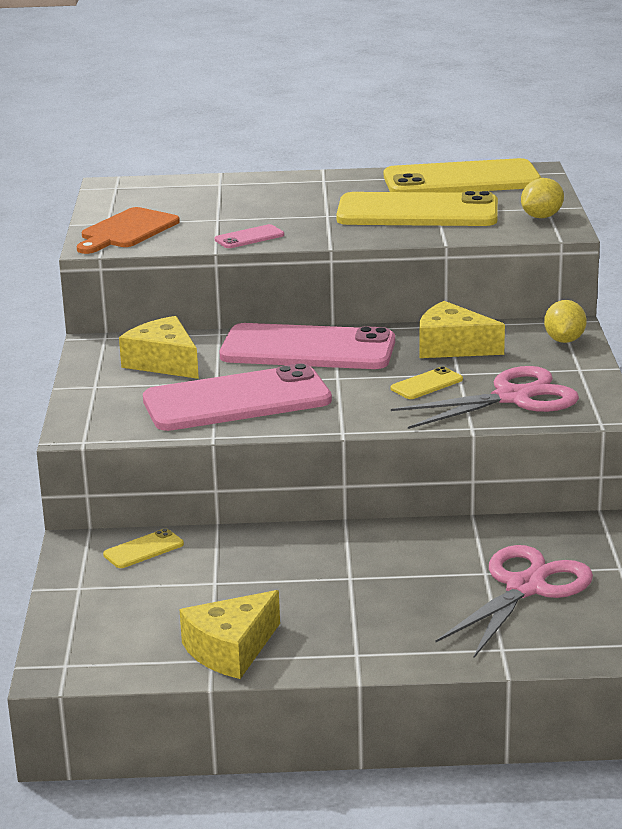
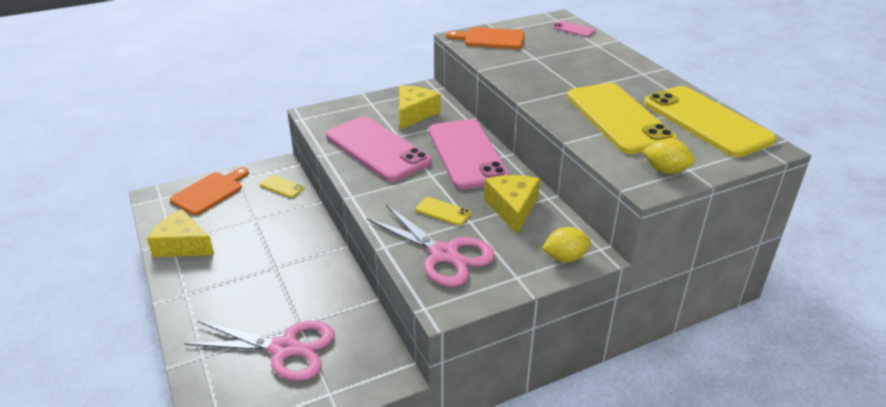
camera: 65 degrees right, 10 degrees up
pink phone [215,224,284,248] -> pink phone moved to [552,21,596,37]
none -> orange cutting board [170,167,249,215]

